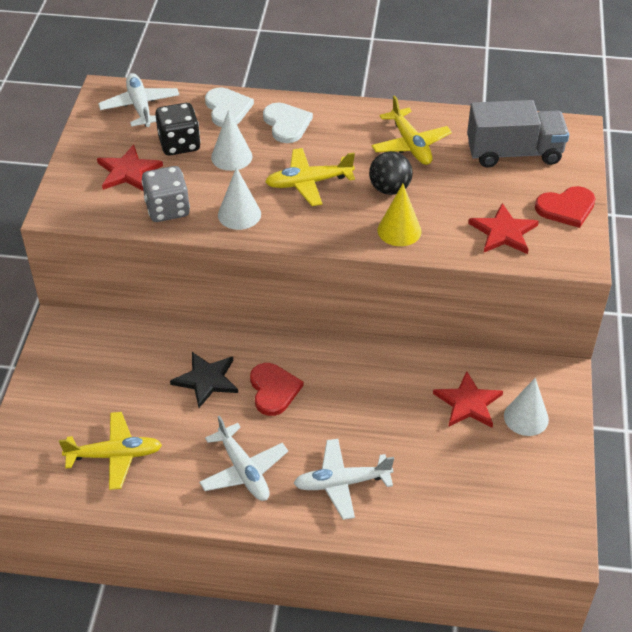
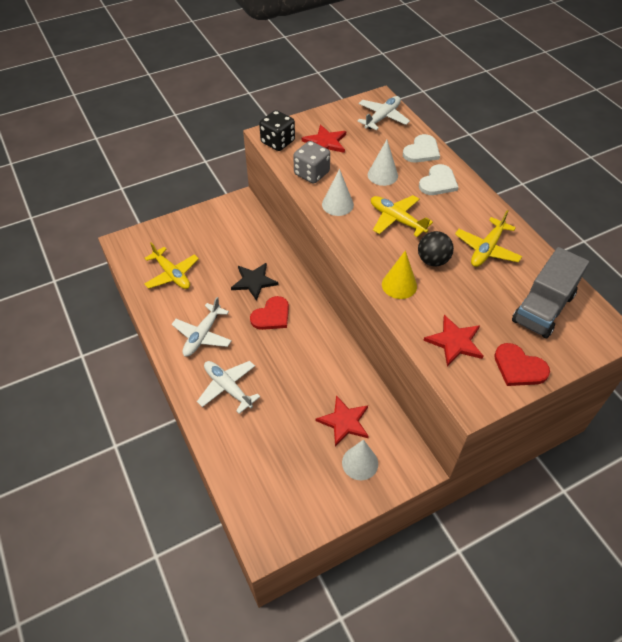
camera: 55 degrees right, 5 degrees up
black dice [155,103,201,156] -> black dice moved to [259,110,295,151]
grey truck [467,100,569,168] -> grey truck turned 75 degrees clockwise [512,247,589,338]

